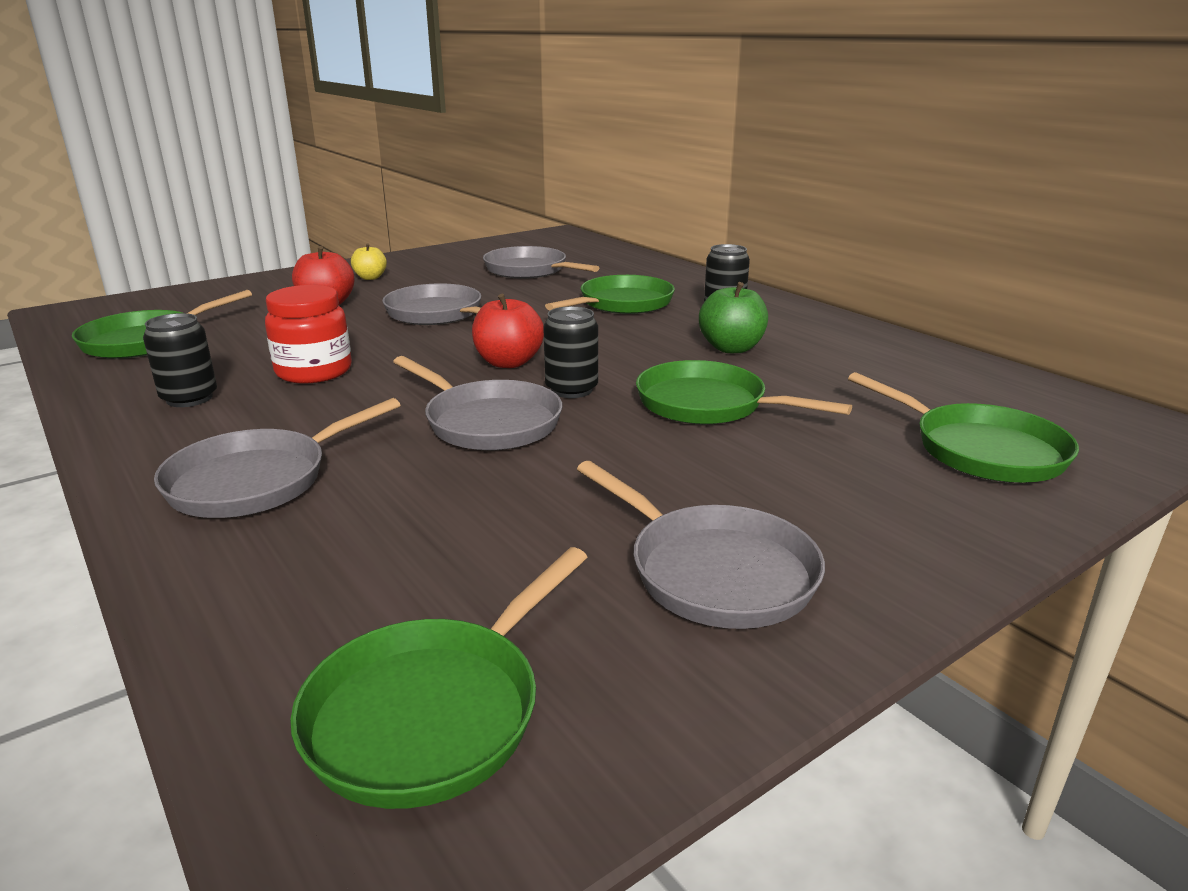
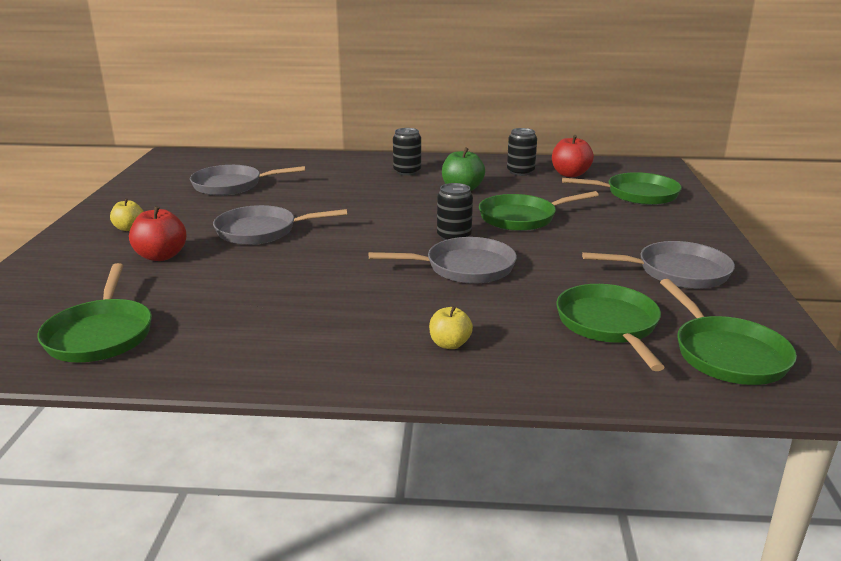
camera: 50 degrees left, 0 degrees up
black can [143,313,217,407] -> black can moved to [507,128,537,176]
grey pan [154,398,400,518] -> yellow apple [429,306,473,349]
red jar [265,285,352,384] -> none
red apple [472,294,544,368] -> red apple moved to [552,135,594,177]
green pan [545,275,675,314] -> green pan moved to [556,284,665,371]

